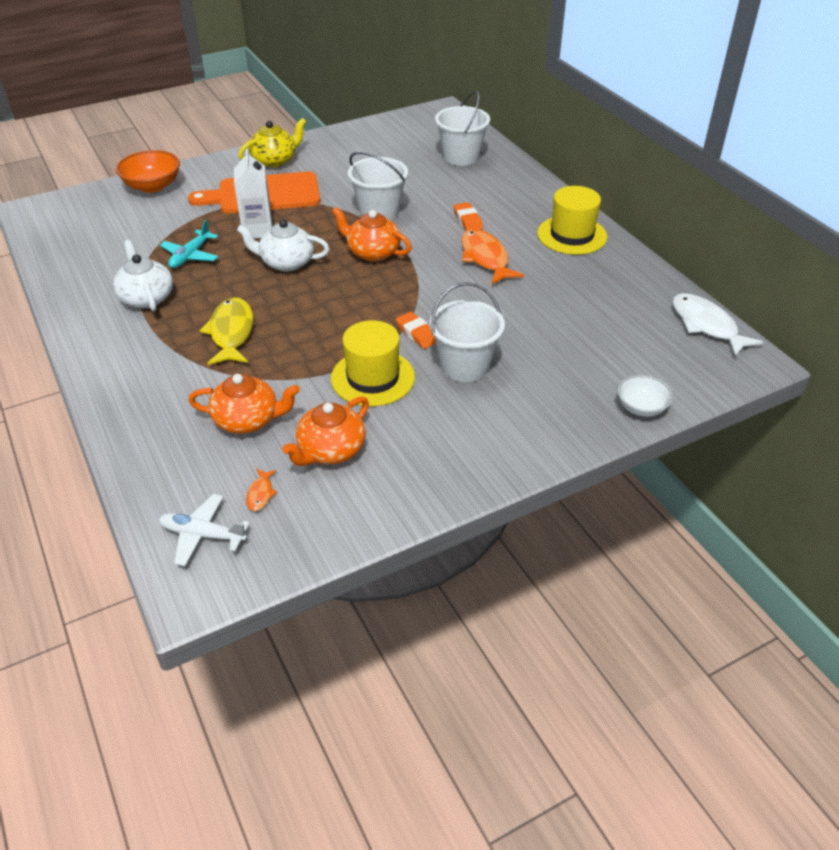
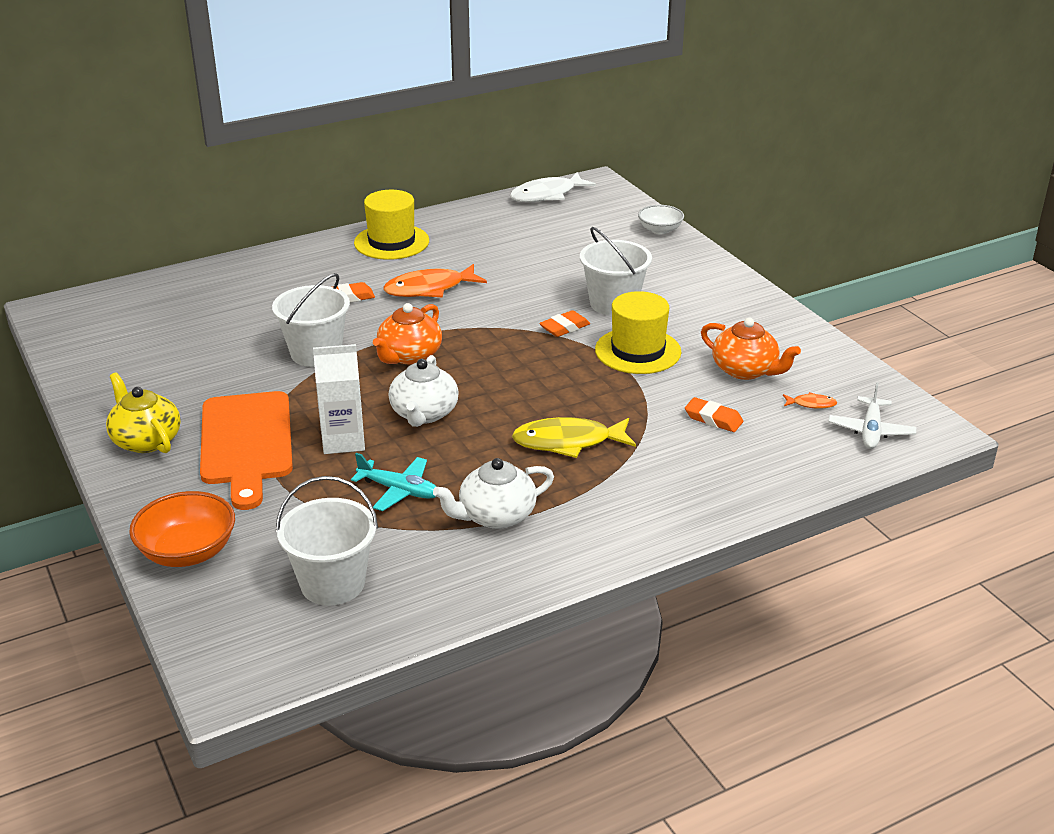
camera: 90 degrees left, 10 degrees down
orange teapot [188,374,300,434] -> orange eraser [685,397,743,432]
white bucket [435,91,490,166] -> white bucket moved to [276,476,378,606]

